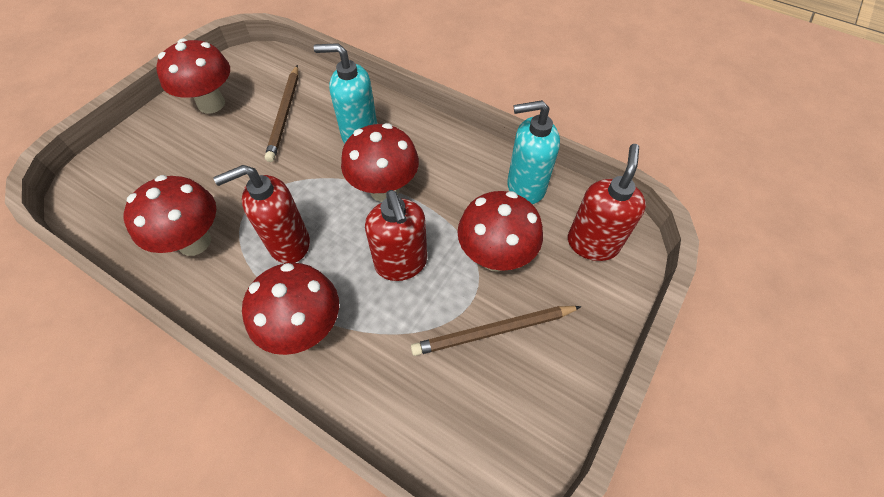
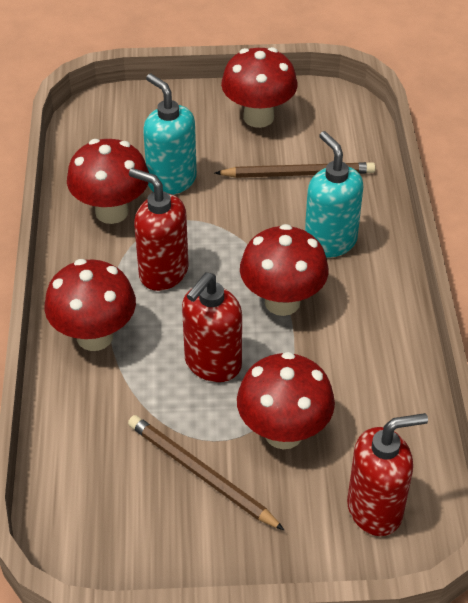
camera: 55 degrees right, 10 degrees down
brown pencil [265,65,298,162] -> brown pencil turned 150 degrees counterclockwise [215,162,375,178]
turquoise soap dispenser [507,100,560,204] -> turquoise soap dispenser moved to [143,74,197,195]

